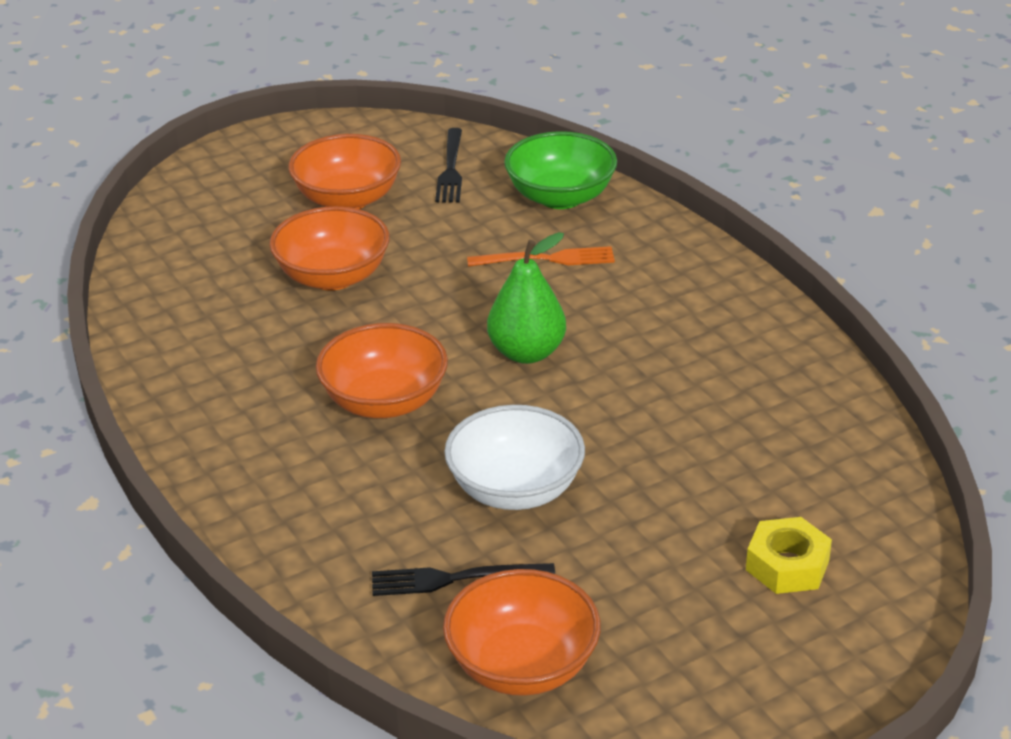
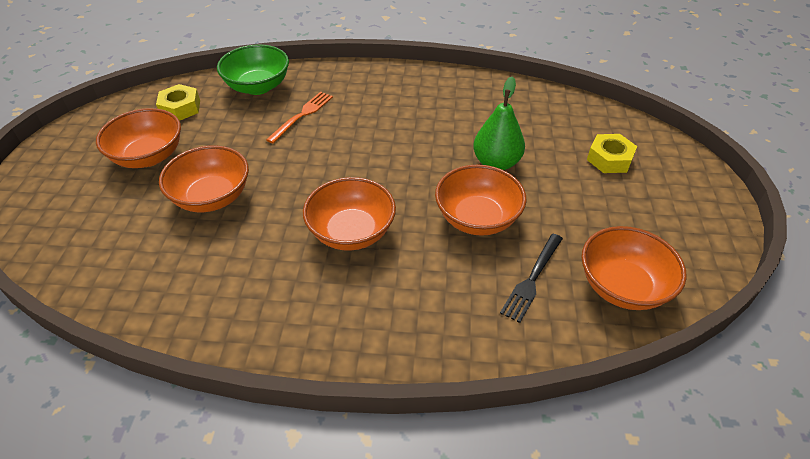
camera: 55 degrees left, 10 degrees up
black fork [435,128,462,202] -> yellow nut [156,84,200,121]
white bowl [444,405,585,510] -> orange bowl [435,164,527,236]
green pear [487,232,566,364] -> green pear moved to [473,76,525,170]

